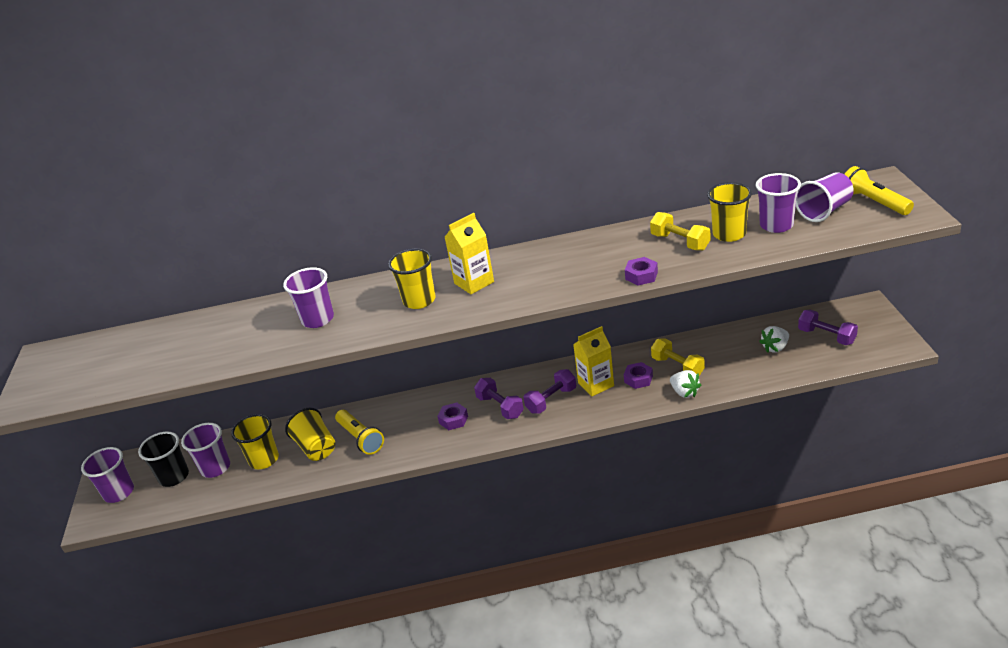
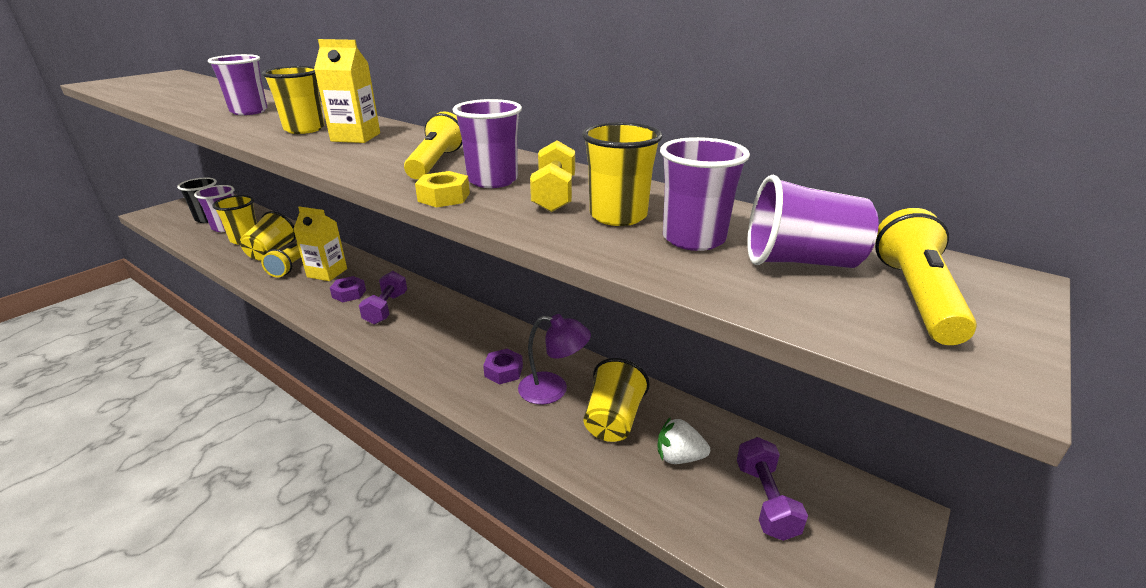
camera: 40 degrees right, 5 degrees down
purple cup [81,447,134,503] -> purple cup moved to [453,99,522,188]
purple dumbbell [523,369,576,414] -> none
yellow carton [573,326,614,396] -> yellow carton moved to [293,206,347,281]
purple nut [625,257,658,285] -> yellow nut [415,171,470,208]
yellow dumbbell [651,338,705,376] -> purple lamp [518,314,591,405]
white strawberry [670,370,701,398] -> none
none -> yellow flashlight [404,111,462,179]
none -> yellow cup [584,358,650,442]

